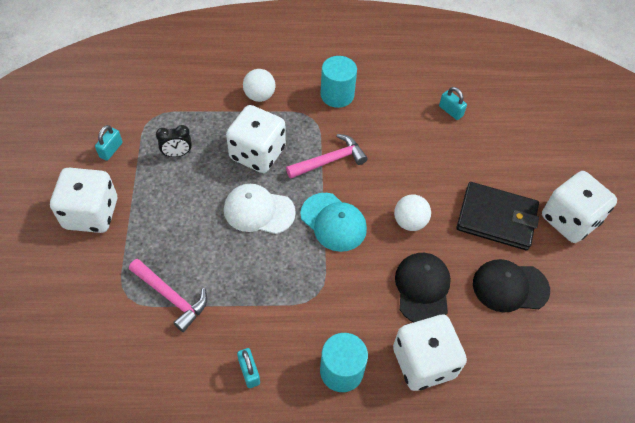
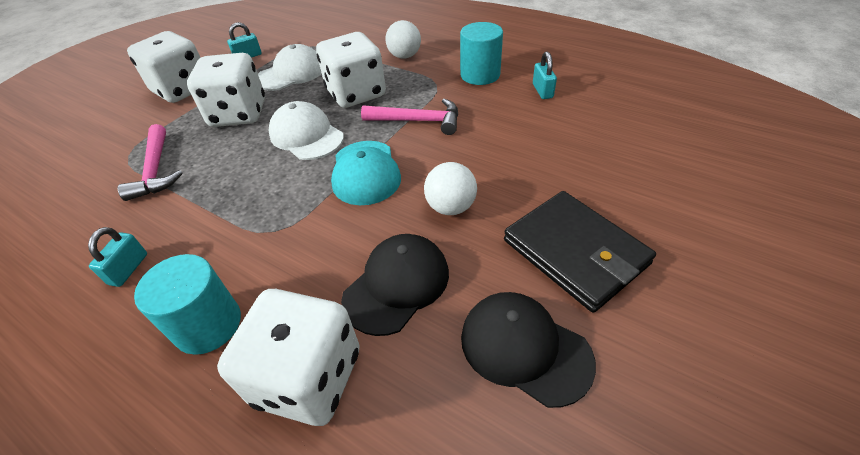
camera: 40 degrees right, 10 degrees down
black clock [156,125,192,157] -> white cap [258,44,322,91]
turquoise padlock [439,87,467,120] -> turquoise padlock moved to [533,51,557,99]
white dice [542,171,617,243] -> white dice moved to [187,53,265,127]

